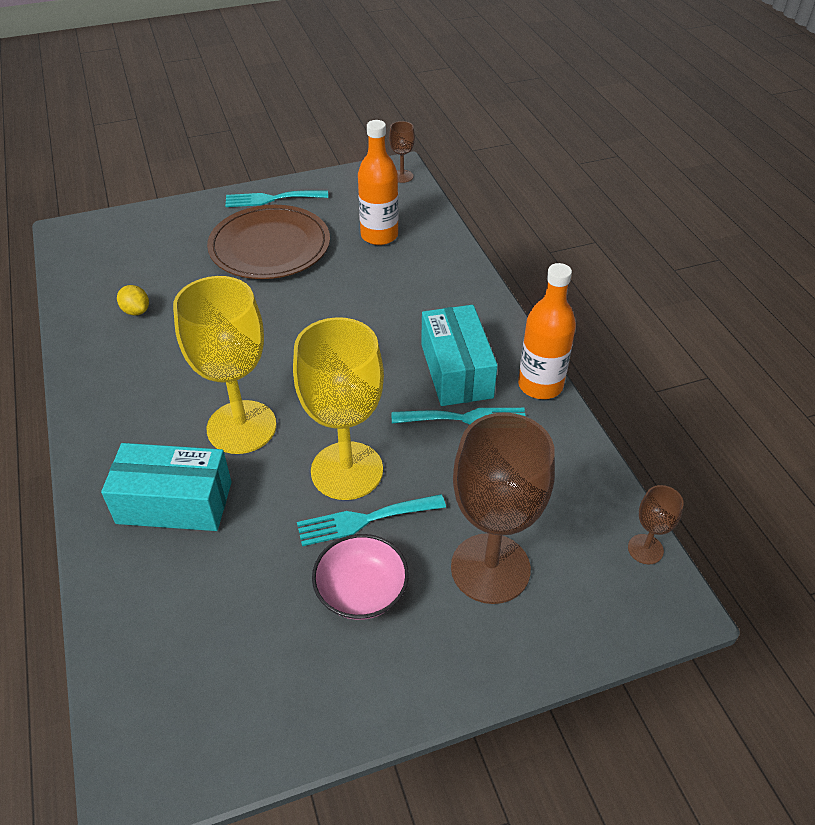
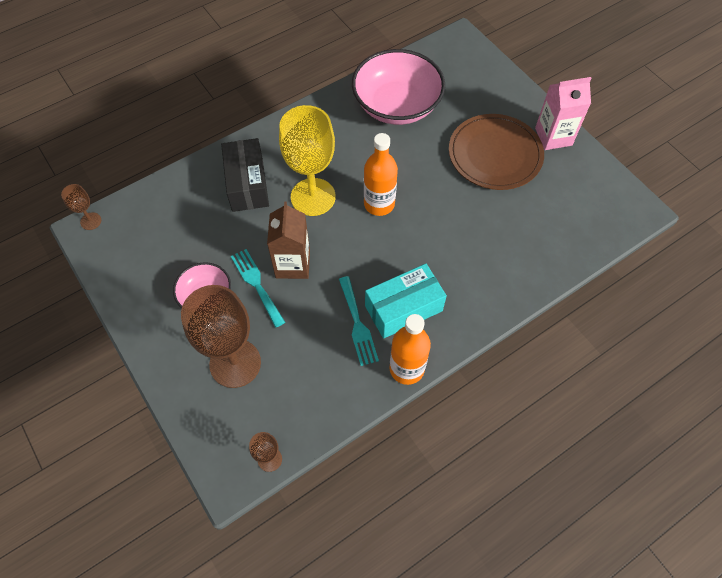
camera: 75 degrees right, 15 degrees up
turquoise box [101,443,231,531] -> black box [221,138,269,212]
yellow lemon [117,285,149,315] -> pink bowl [352,49,445,125]
turquoise fork [225,191,328,207] -> pink carton [535,77,591,150]
yellow goblet [293,317,384,500] -> brown carton [267,202,310,279]
orange bottle [358,120,398,245] -> orange bottle moved to [364,133,398,216]
brown goblet [389,121,415,183] -> brown goblet moved to [61,184,101,230]

